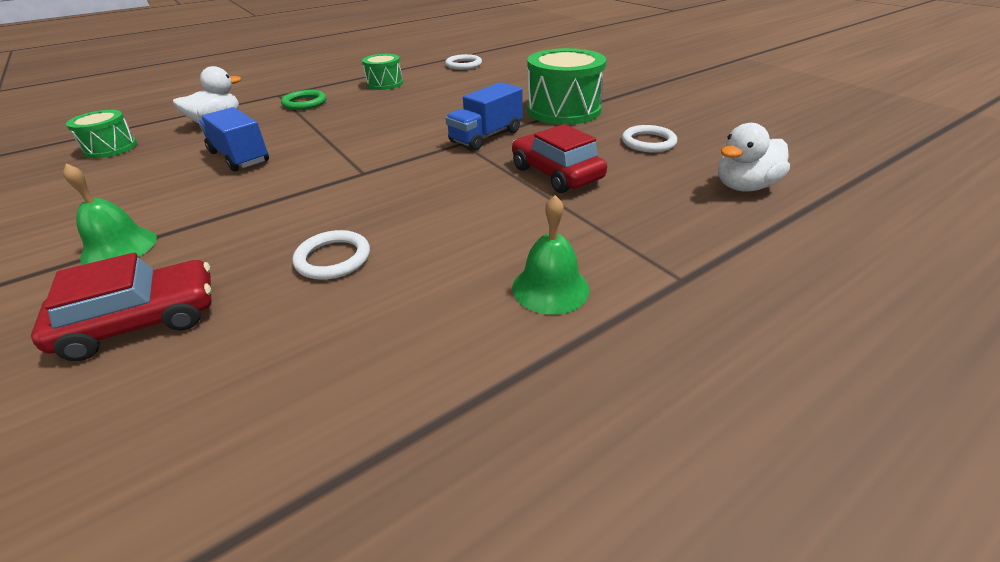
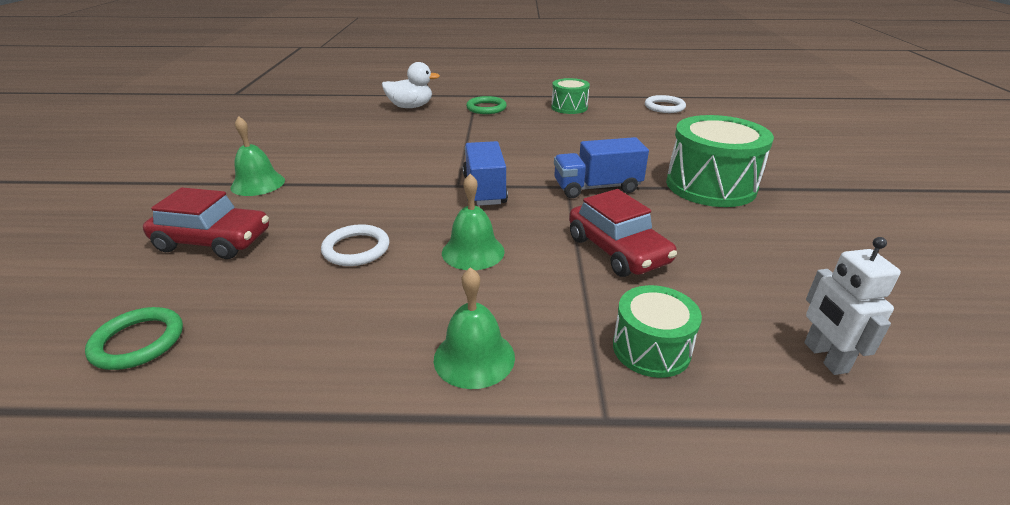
camera: 35 degrees right, 5 degrees down
green drum [66,110,137,158] -> green drum moved to [613,285,702,378]
blue truck [199,107,269,171] -> blue truck moved to [463,141,508,206]
red car [512,124,607,193] -> red car turned 150 degrees clockwise [569,189,677,277]
white ring [622,125,677,153] -> none
white duck [718,123,790,192] -> white robot [804,237,901,375]
none -> green ring [85,307,183,370]
none -> green bell [442,174,505,270]

